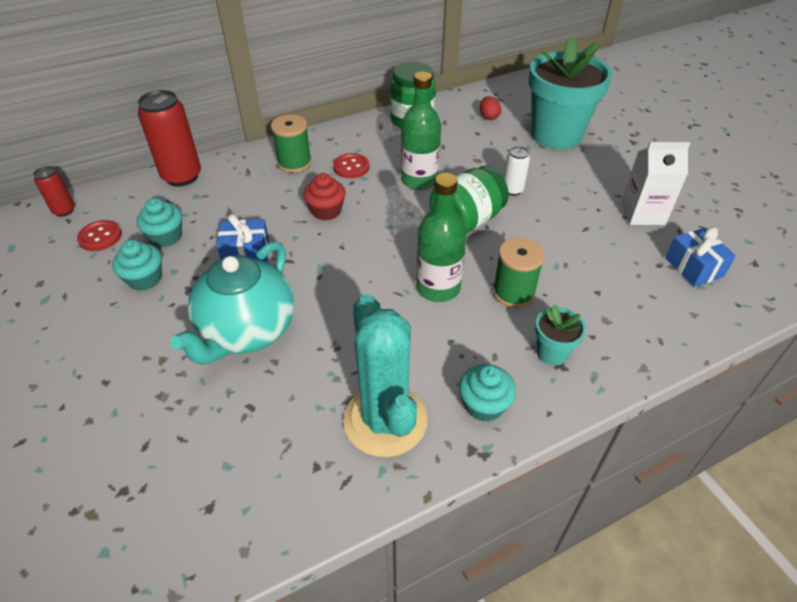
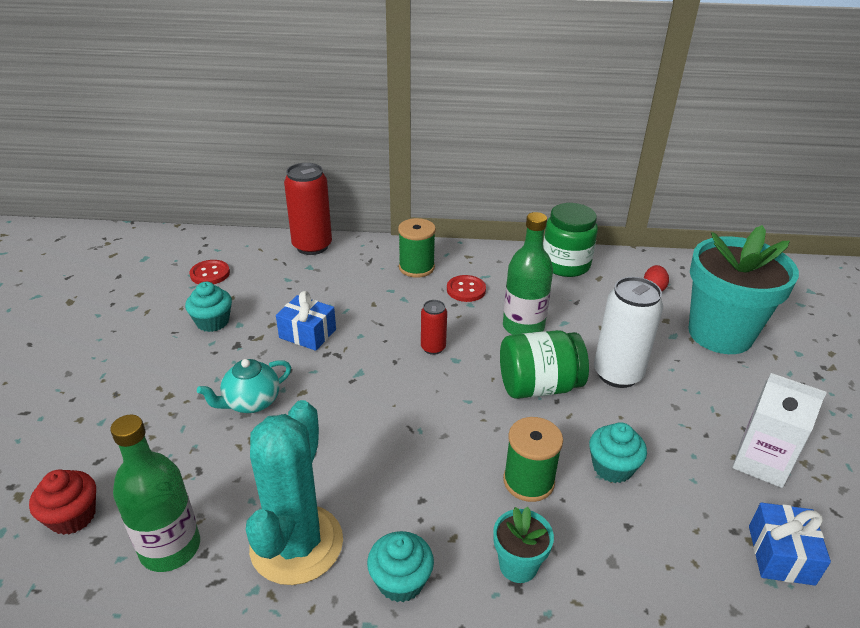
camera: 30 degrees right, 10 degrees down
red can [33,166,75,217] -> red can moved to [421,300,447,355]
turquoise cupcake [136,198,182,247] -> turquoise cupcake moved to [589,422,647,483]
turquoise teapot [170,241,295,365] -> turquoise teapot [197,359,291,413], size x0.56
red cupcake [303,173,346,220] -> red cupcake moved to [29,469,96,535]
green bottle [416,173,467,302] -> green bottle moved to [110,414,200,572]
white can [504,146,530,196] -> white can [594,277,663,388], size x1.91

